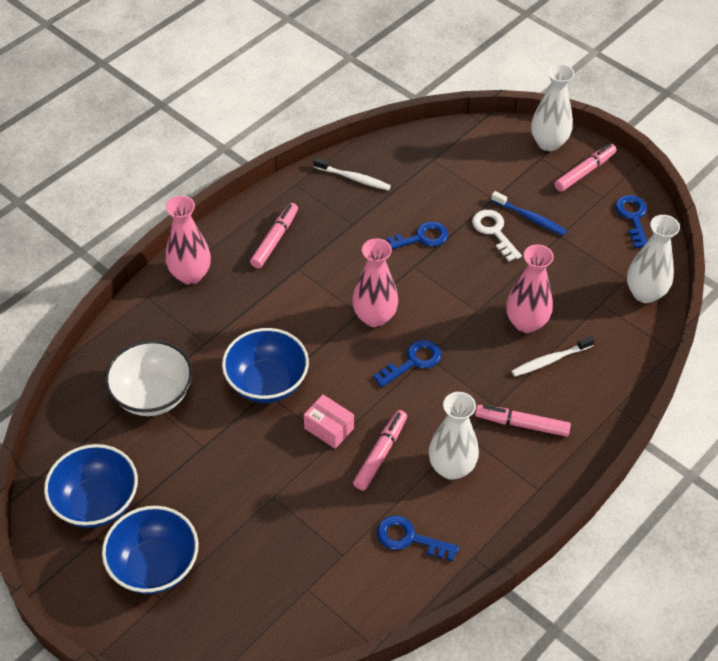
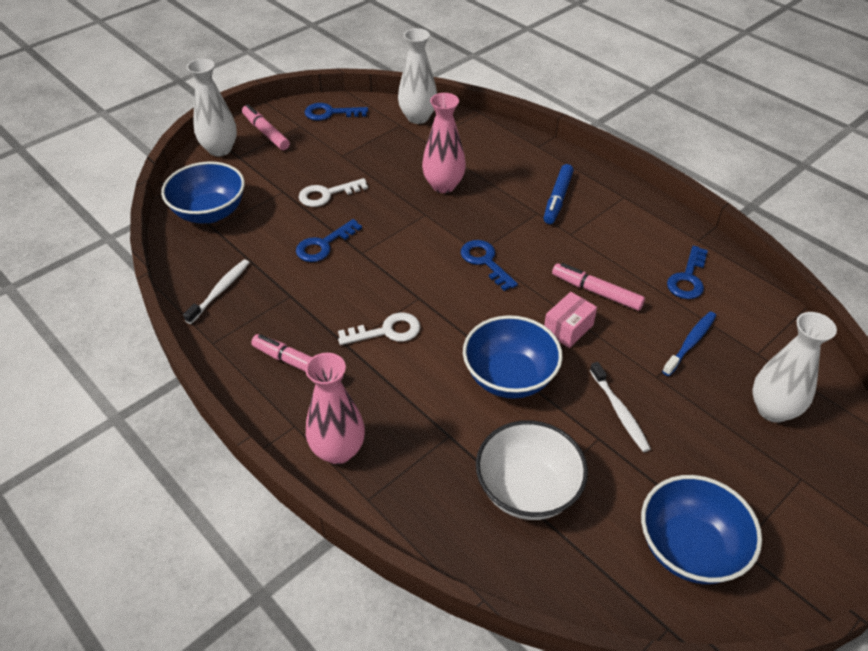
camera: 85 degrees left, 5 degrees down
blue bowl [102,506,198,594] -> blue bowl moved to [161,162,245,223]
pink vase [352,238,398,327] -> none
blue key [383,221,448,249] -> blue key turned 120 degrees counterclockwise [296,219,362,262]
white vase [429,392,479,480] -> white vase moved to [752,312,837,423]
pink marker [475,405,571,437] -> blue marker [544,164,574,224]
blue toothbrush [491,191,567,236] -> blue toothbrush moved to [662,311,716,376]
white toothbrush [511,336,595,377] -> white toothbrush moved to [590,362,651,452]
none -> white key [338,312,420,345]

